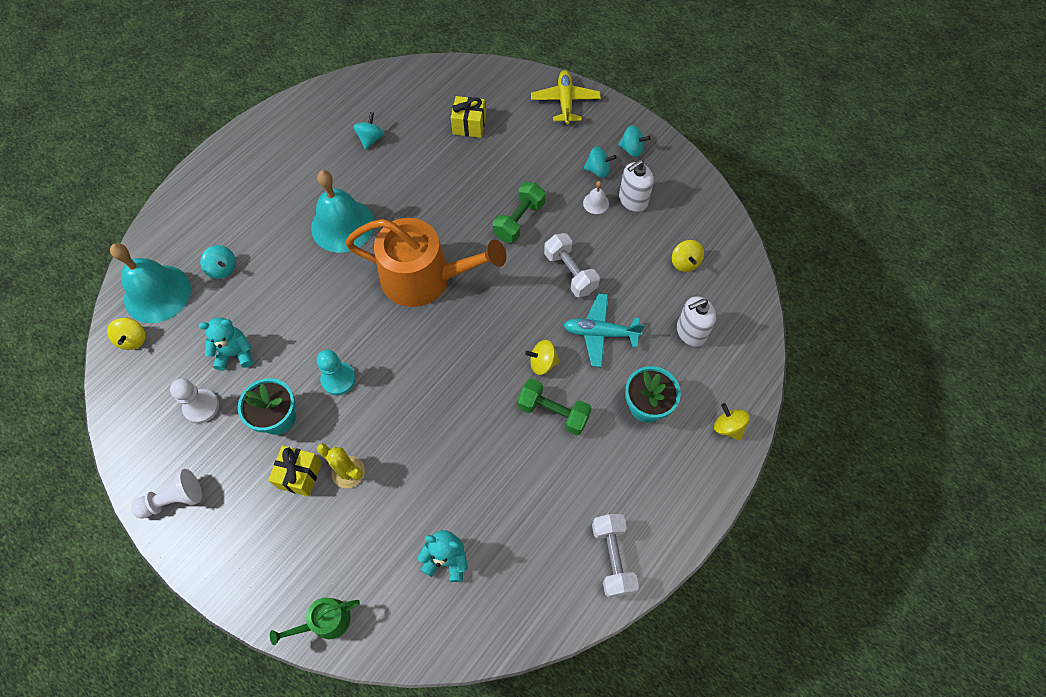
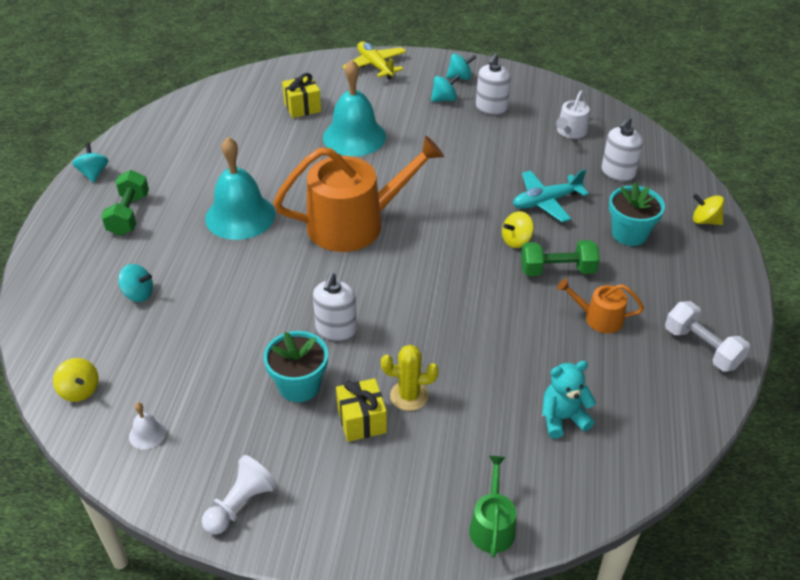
camera: 30 degrees left, 20 degrees down
turquoise bell [110,243,191,323] -> turquoise bell moved to [323,60,386,156]
white pawn [170,378,219,424] -> none
turquoise teddy bear [199,318,253,371] -> none
green watering can [270,597,360,645] -> green watering can turned 150 degrees clockwise [469,456,516,558]
turquoise pawn [317,350,356,395] -> white soap dispenser [313,273,357,341]
turquoise spinning top [353,112,384,150] -> turquoise spinning top moved to [72,143,108,183]
green dumbbell [493,182,545,243] -> green dumbbell moved to [101,170,149,236]
white dumbbell [544,233,600,297] -> none
white bell [583,181,609,214] -> white bell moved to [129,403,166,450]
yellow spinning top [672,240,704,272] -> white watering can [556,91,590,139]
none -> orange watering can [557,279,644,333]

